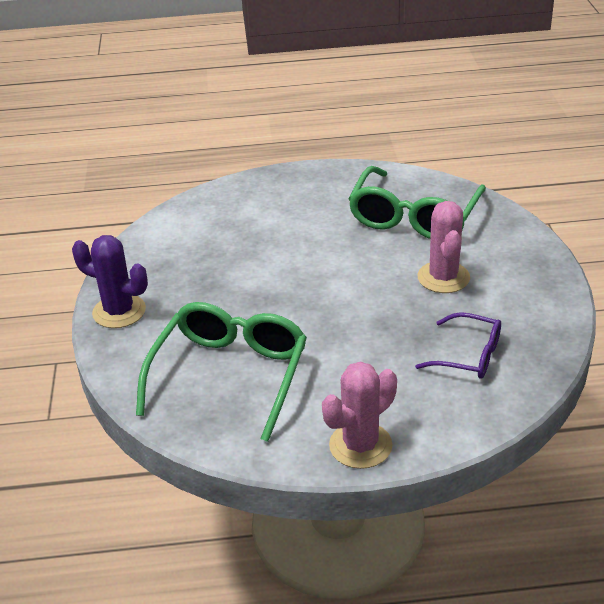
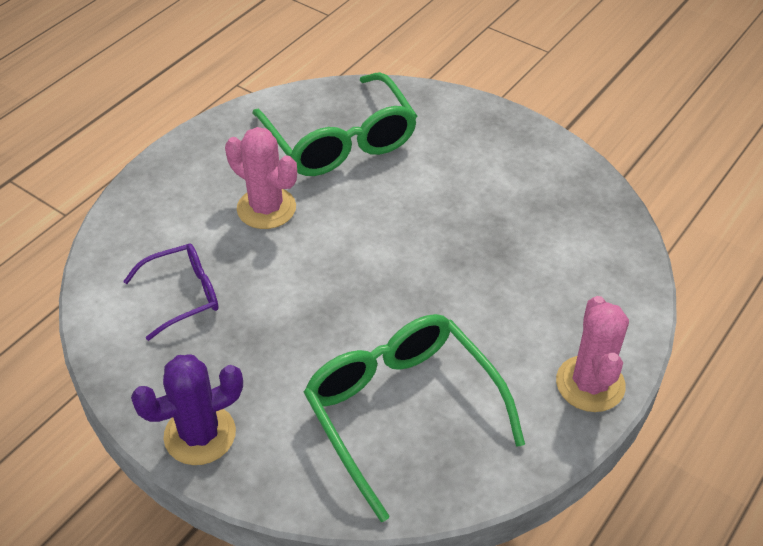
camera: 50 degrees left, 10 degrees up
purple glasses [415,312,501,378] -> purple glasses moved to [123,243,219,341]
pink cactus [417,201,470,293] -> pink cactus moved to [225,127,297,229]

